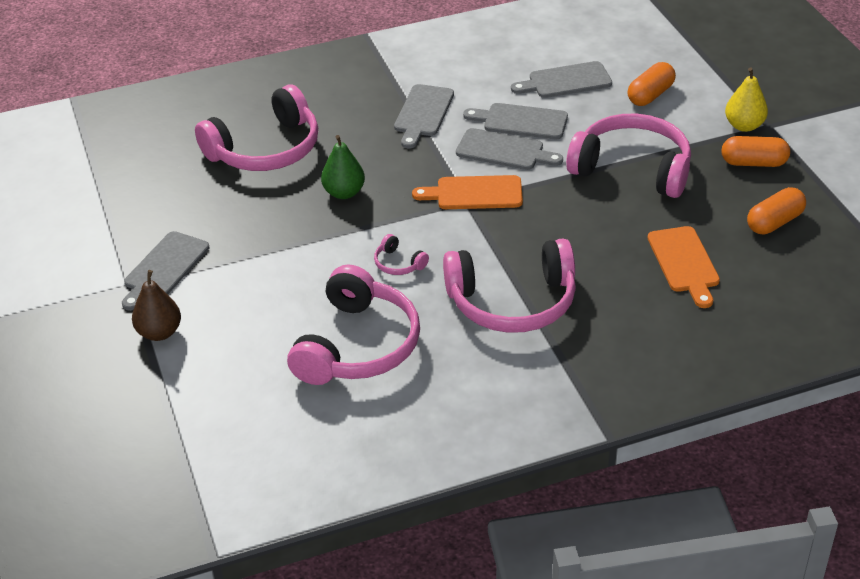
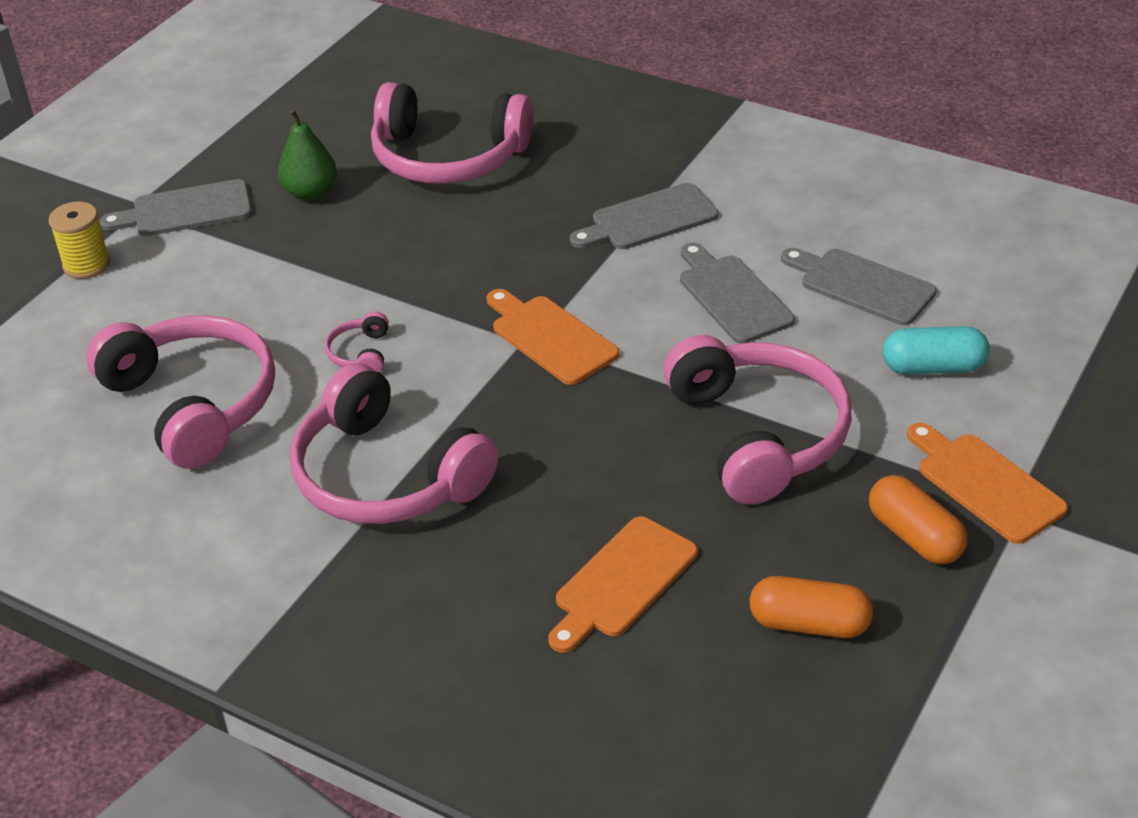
camera: 50 degrees right, 0 degrees up
brown pear [132,270,181,341] -> yellow spool [49,202,110,279]
pink headphones [287,265,420,385] -> pink headphones turned 105 degrees counterclockwise [86,315,275,469]
green pear [321,135,365,199] -> green pear moved to [278,109,337,201]
grey cutting board [456,128,563,170] -> none
orange capsule [627,62,676,106] -> turquoise capsule [883,326,990,374]
yellow pear [725,67,768,132] -> orange cutting board [907,423,1068,544]

